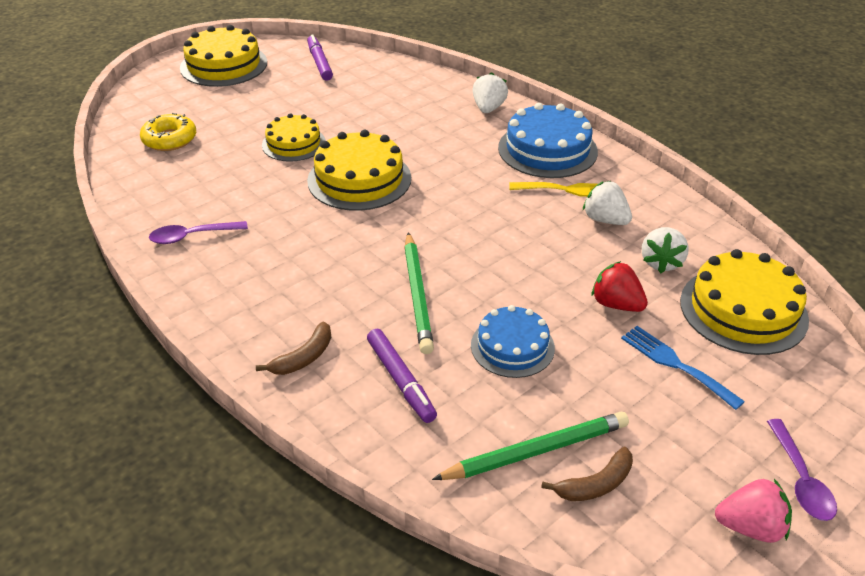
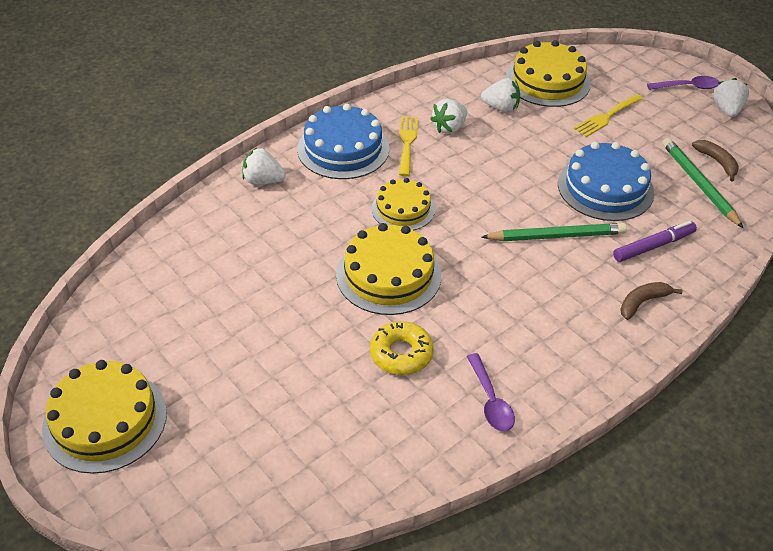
camera: 90 degrees left, 5 degrees up
yellow donut [140,113,196,151] -> yellow donut moved to [370,321,434,375]
brown banana [256,322,331,375] -> brown banana turned 75 degrees counterclockwise [620,282,683,320]
yellow cake [262,113,326,162] -> yellow cake moved to [372,178,435,230]
purple marker [307,34,333,81] -> none
blue cake [471,305,555,378] -> blue cake [558,142,654,221], size x1.55
red strawberry [592,261,648,312] -> none
blue fork [621,326,745,410] -> yellow fork [574,94,643,137]
pink strawberry [715,479,792,543] -> white strawberry [713,78,749,117]

